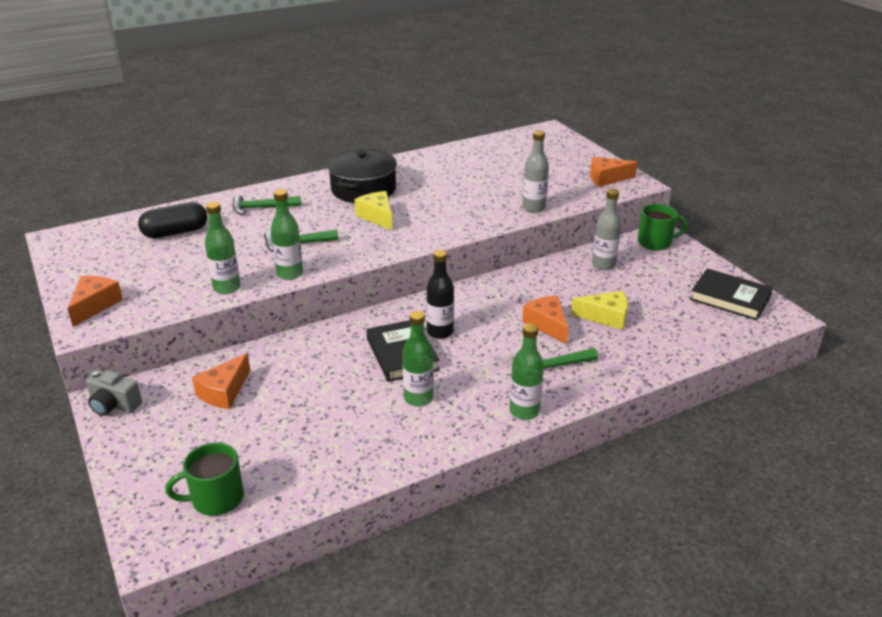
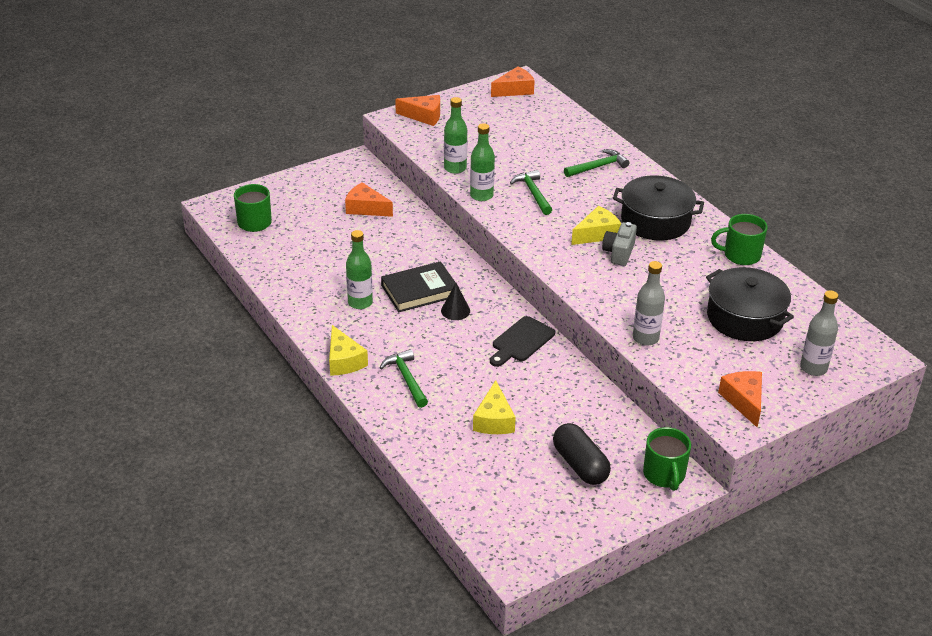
camera: 85 degrees right, 5 degrees up
grey camera [86,370,142,416] -> grey camera moved to [602,222,637,266]
black capsule [138,202,208,238] -> black capsule moved to [553,423,611,485]
green hammer [233,195,301,215] -> green hammer turned 75 degrees clockwise [564,149,629,177]
black bottle [426,250,454,339] -> black cone [441,283,470,320]
green bottle [510,323,544,420] -> yellow cheese [329,325,368,376]
orange cheese [522,296,568,344] -> orange cheese moved to [491,66,535,97]
grey bottle [592,189,621,270] -> grey bottle moved to [800,290,838,376]
black book [690,268,773,320] -> none
none -> black cutting board [490,316,555,367]
none -> black pot [706,267,794,341]
none -> green mug [711,214,768,265]

